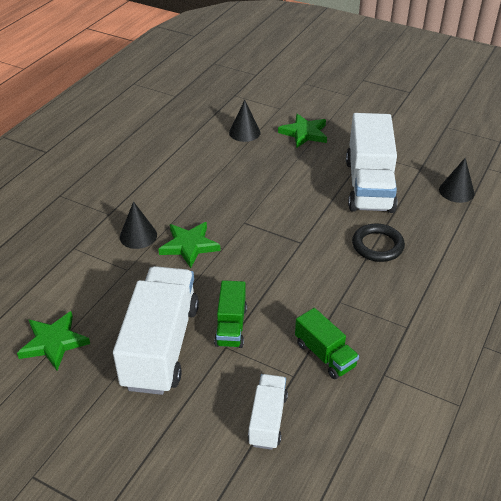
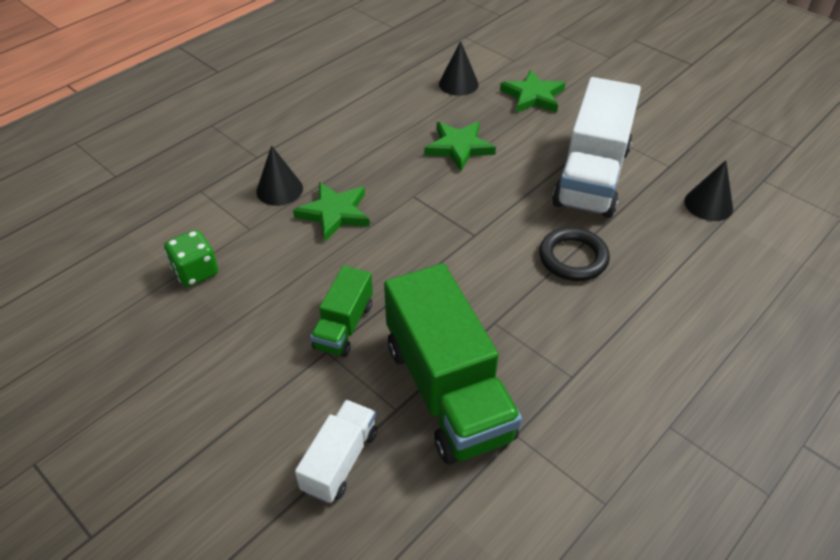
camera: 15 degrees right, 5 degrees up
green star [17,311,90,371] -> green star moved to [424,122,496,171]
white truck [113,266,199,395] -> none
green truck [295,308,359,379] -> green truck [384,263,522,464], size x1.95
none -> green dice [164,230,218,287]

